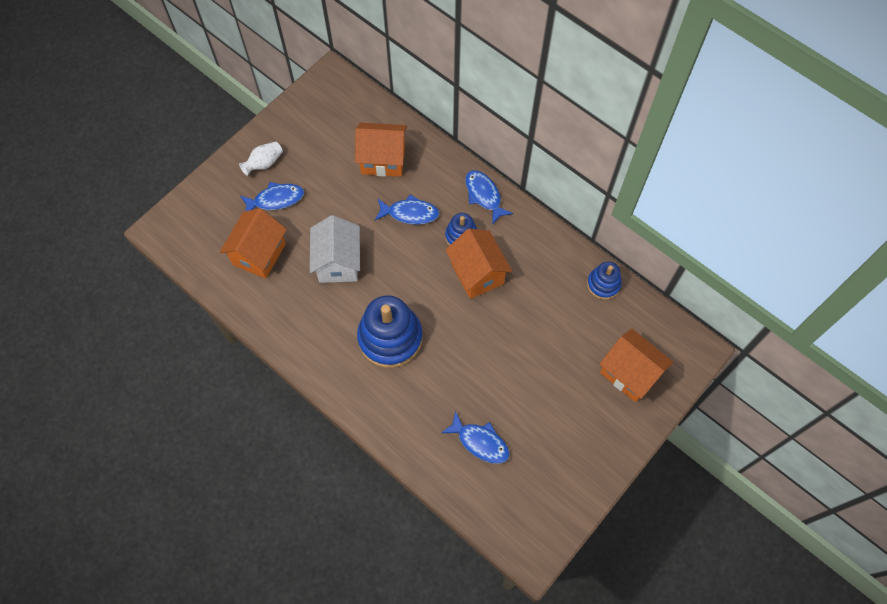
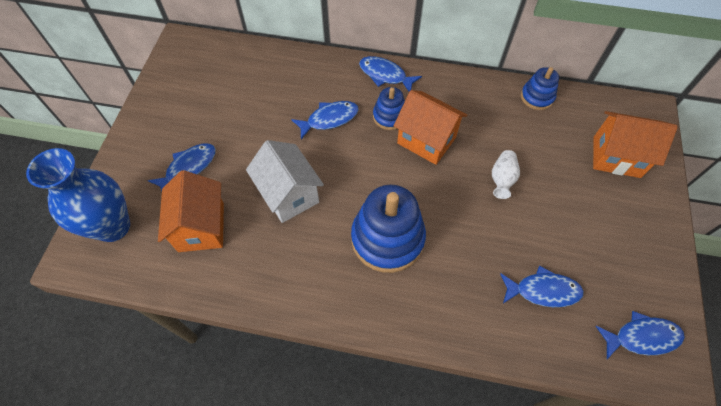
camera: 30 degrees left, 5 degrees down
white vase [239,142,283,176] -> white vase moved to [492,150,520,199]
orange house [355,123,407,177] -> none
none -> blue vase [26,148,130,242]
none -> blue fish [596,311,685,359]

